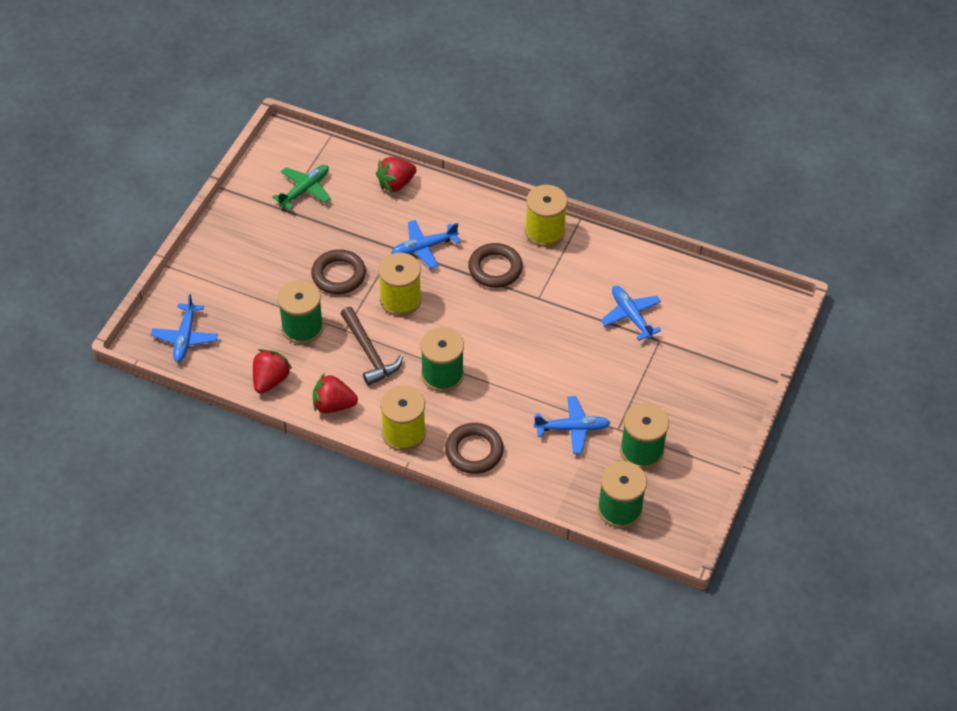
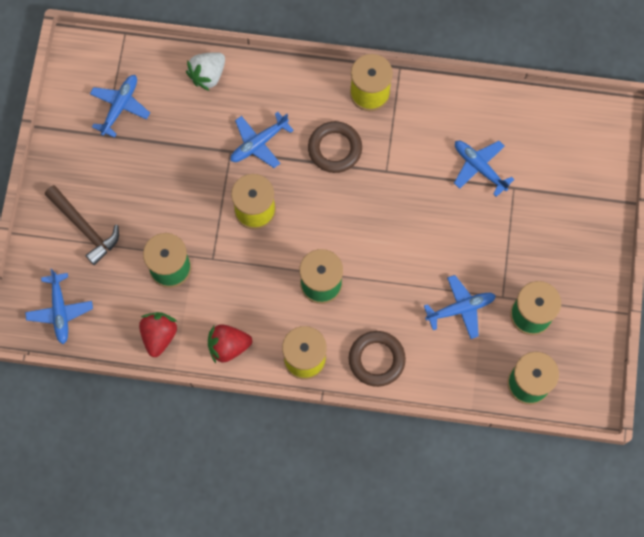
camera: 15 degrees left, 20 degrees up
green plane [272,165,331,210] -> blue plane [90,75,150,138]
brown ring [311,249,366,294] -> none
brown hammer [341,307,403,386] -> brown hammer moved to [45,185,119,265]
red strawberry [376,157,416,193] -> white strawberry [186,52,225,91]

